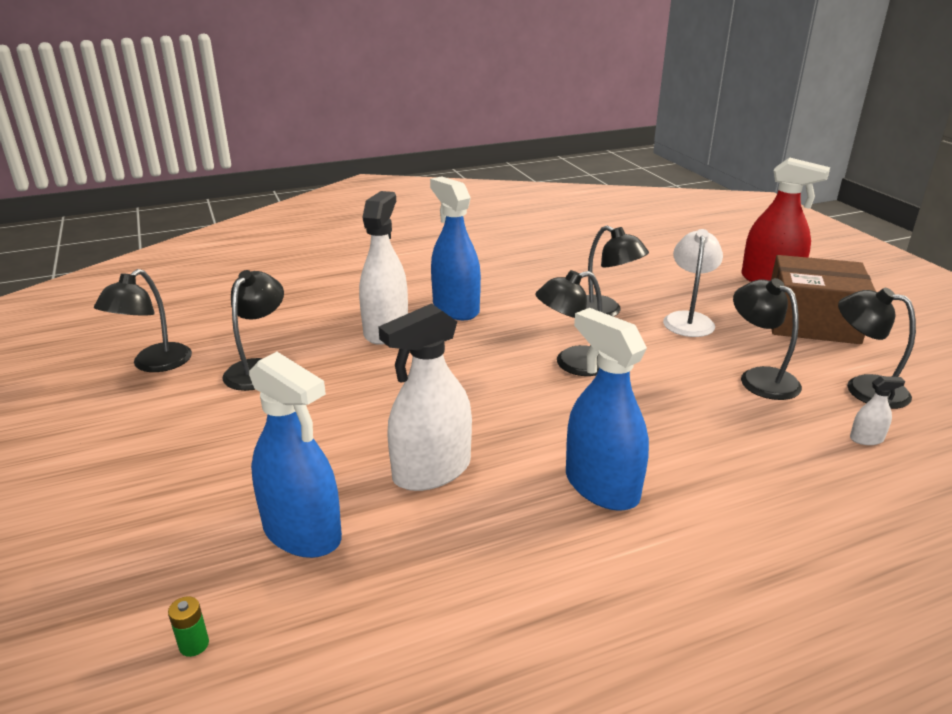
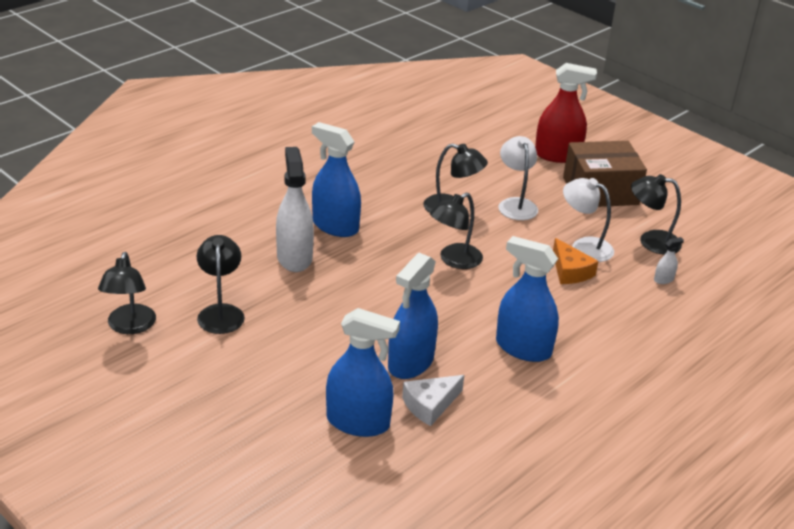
camera: 25 degrees left, 5 degrees up
green battery [168,596,209,657] -> none
white spray bottle [378,303,472,491] -> blue spray bottle [388,253,438,379]
black lamp [733,278,802,400] -> white lamp [563,178,614,262]
none -> white cheese [402,375,464,426]
none -> orange cheese [553,238,598,284]

